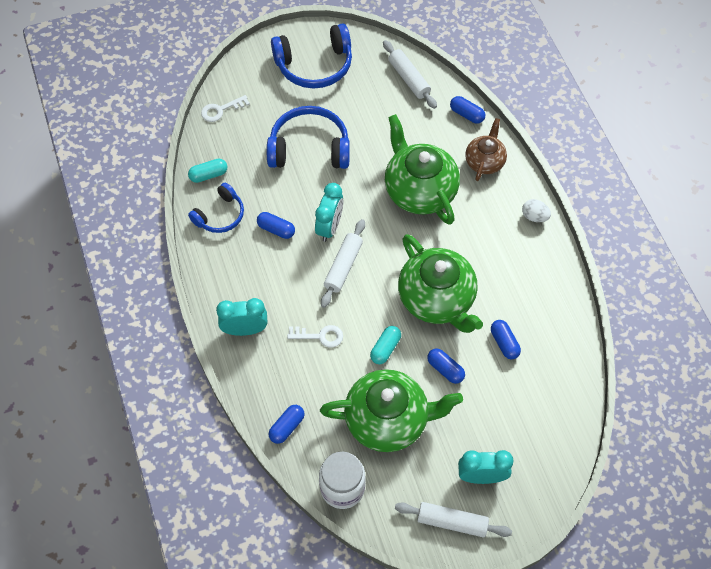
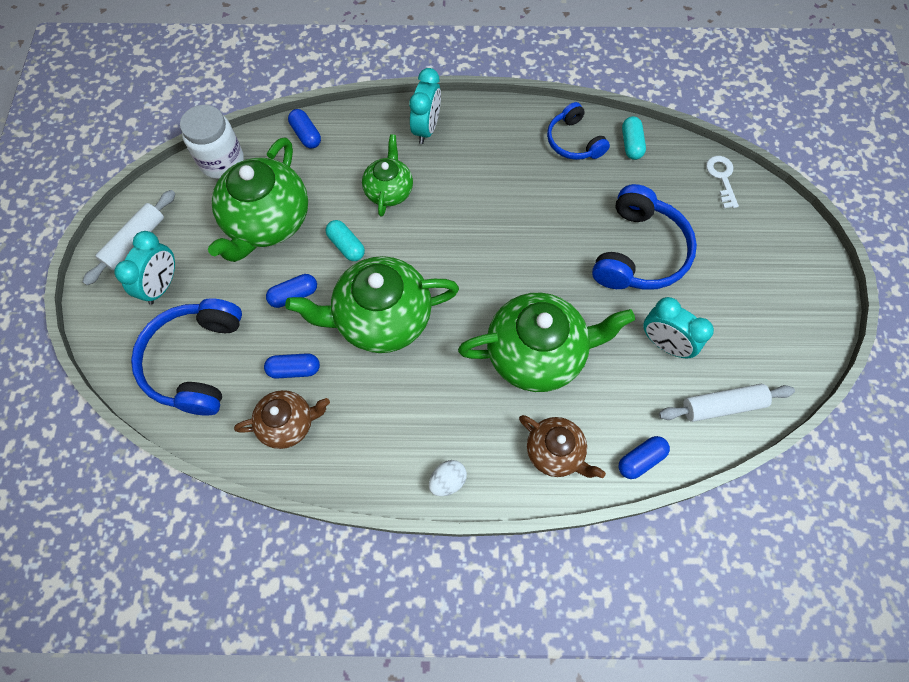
camera: 110 degrees right, 5 degrees up
blue capsule [257,212,295,239] -> none
blue headphones [271,23,352,89] -> blue headphones moved to [131,298,242,416]
white key [287,325,343,347] -> green teapot [362,134,413,217]
turquoise clock [315,183,343,242] -> turquoise clock moved to [643,297,714,358]
white rolling pin [321,219,365,308] -> none
none -> brown teapot [234,390,330,449]

